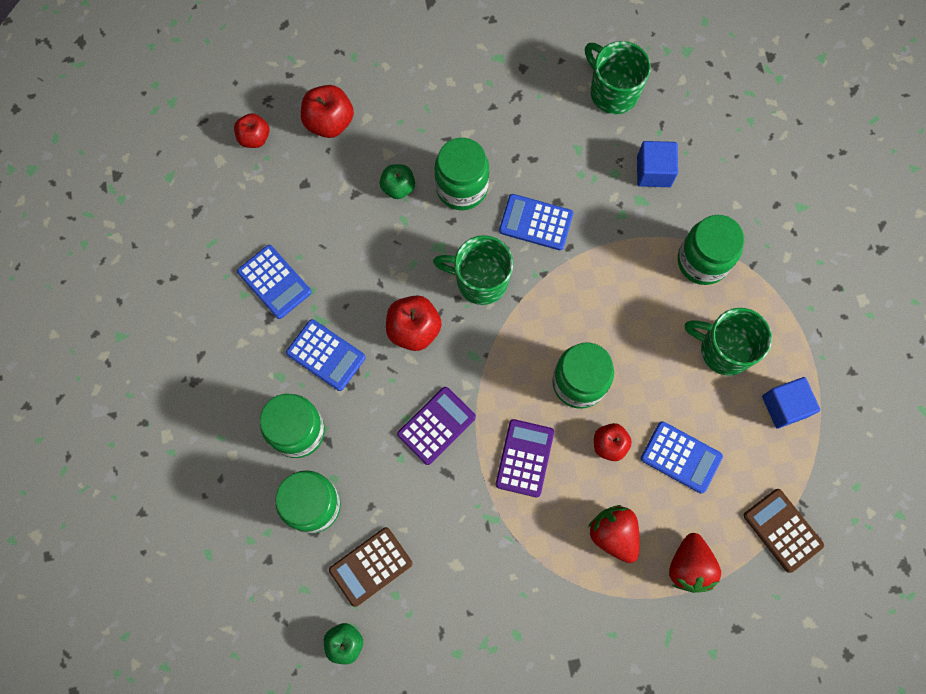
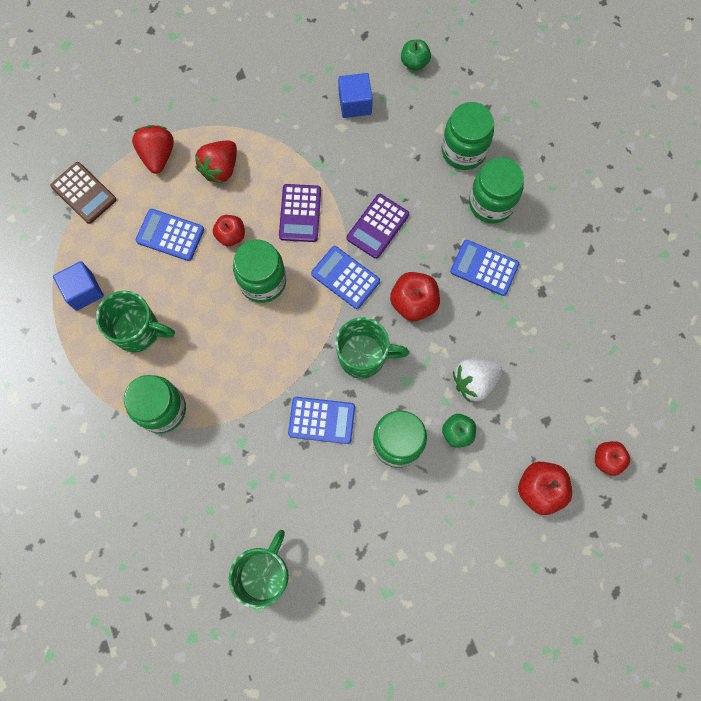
camera: 170 degrees right, 0 degrees up
blue calculator [237,245,311,319] -> blue calculator moved to [311,246,380,309]
brown calculator [329,527,412,607] -> none
green mug [585,41,651,114] -> green mug turned 105 degrees counterclockwise [229,530,289,609]
red strawberry [588,505,640,563] -> red strawberry turned 75 degrees clockwise [195,140,237,184]
blue cube [637,141,678,187] -> blue cube moved to [338,73,373,118]
none -> white strawberry [453,359,503,402]

